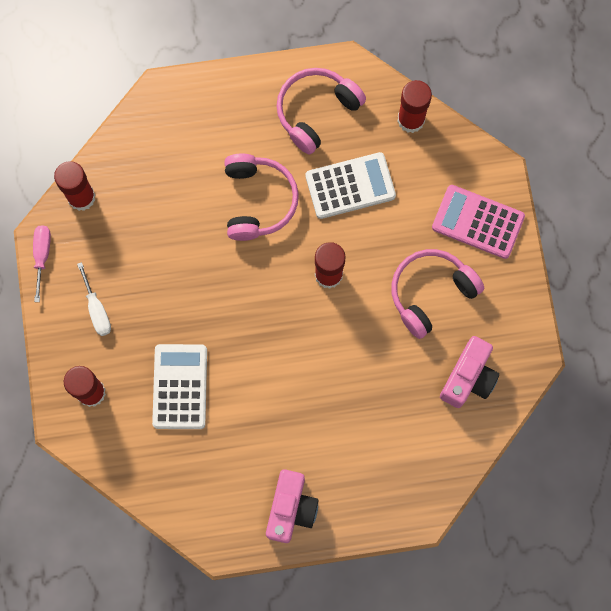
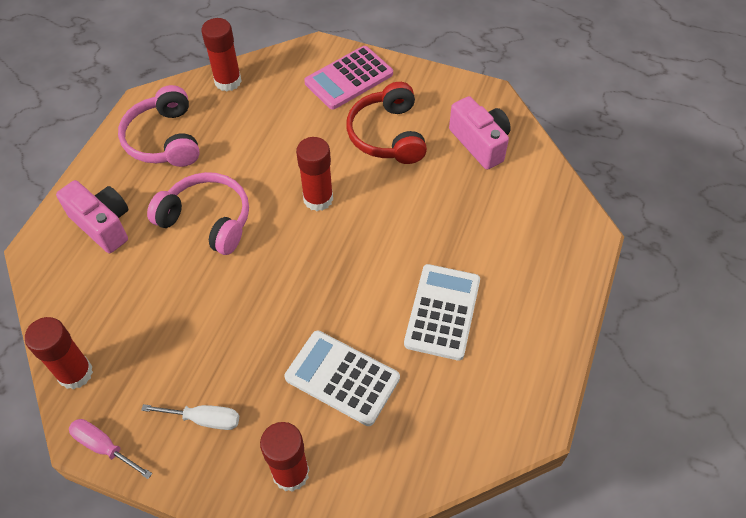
camera: 60 degrees left, 20 degrees down
pink camera [266,469,319,543] -> pink camera moved to [56,180,128,253]
white calculator [306,152,396,219] -> white calculator moved to [404,264,480,361]
pink headphones [391,249,484,339] -> red headphones [346,82,427,164]

